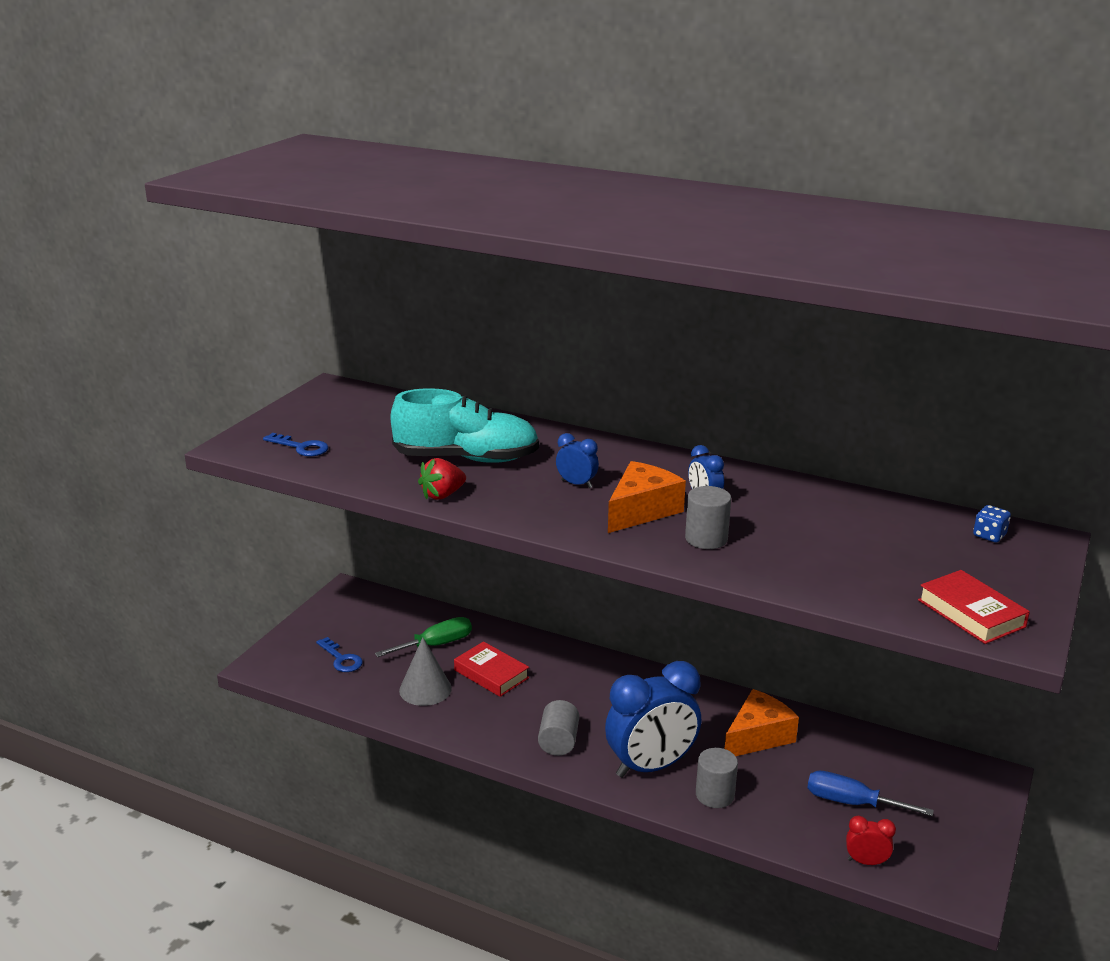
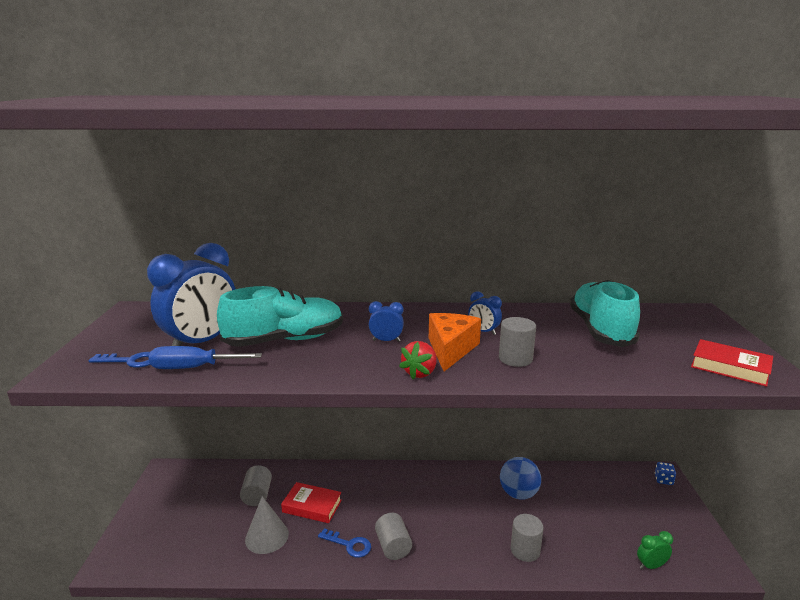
camera: 25 degrees left, 5 degrees down
blue key [316,637,363,672] -> blue key moved to [318,528,371,558]
green screwdriver [375,617,472,657] -> grey cylinder [240,465,272,506]
red strawberry [418,458,466,500] -> red strawberry moved to [399,341,437,379]
blue clock [605,661,701,778] -> blue clock moved to [147,243,236,346]
orange cheese [725,689,799,756] -> blue ball [500,457,541,500]
blue screwdriver [807,771,934,816] -> blue screwdriver moved to [149,346,262,369]
red clock [846,816,896,865] -> green clock [637,531,673,569]
blue dice [973,505,1011,543] -> blue dice moved to [655,462,676,485]
none -> turquoise shoe [570,280,640,347]

